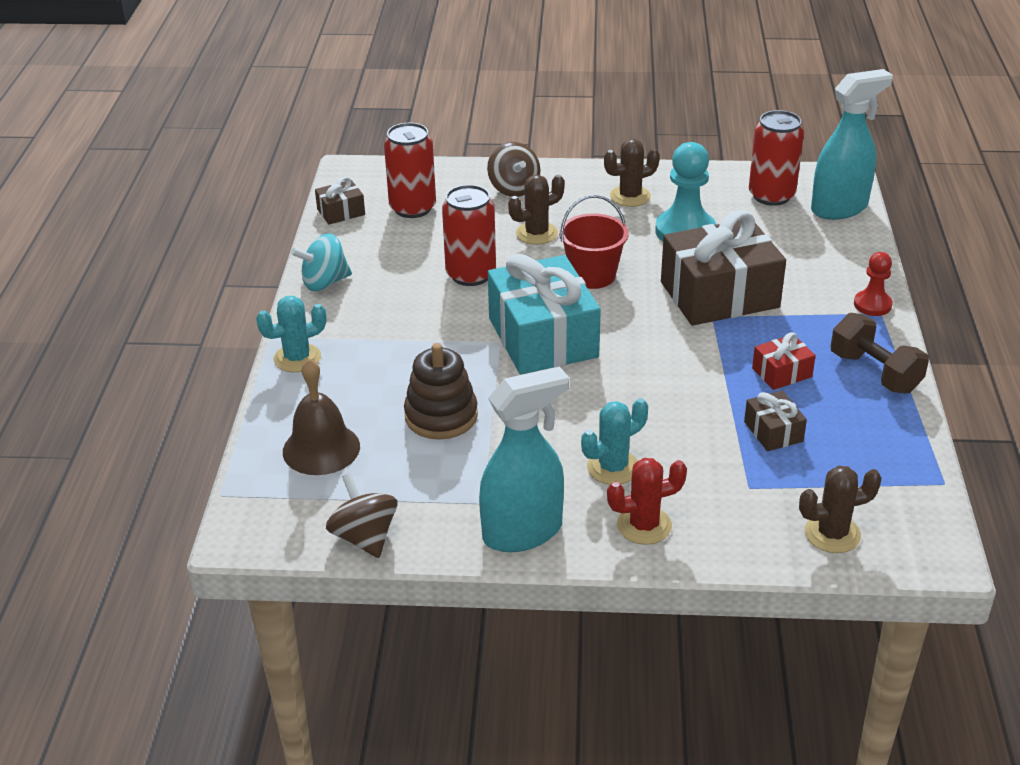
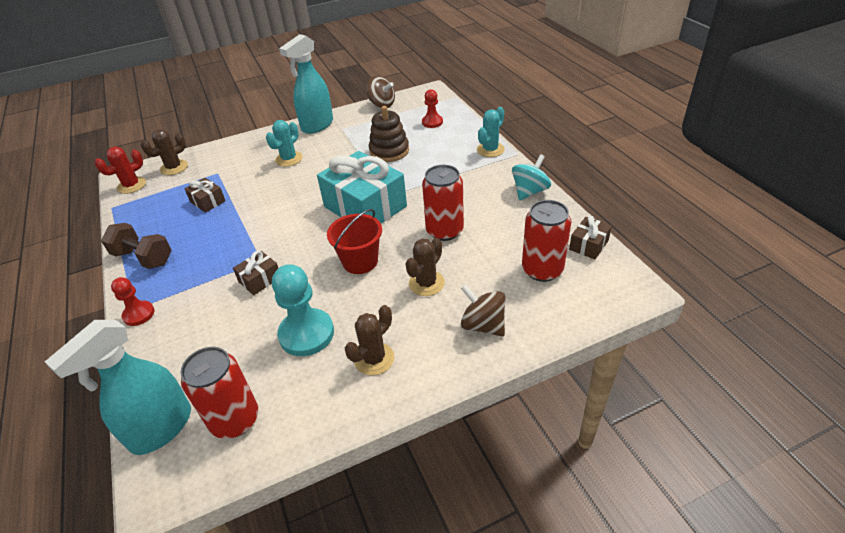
camera: 155 degrees right, 5 degrees up
brown bell [283,358,360,475] -> red pawn [422,89,443,128]
red cactus [607,458,687,545] -> red cactus moved to [95,147,146,194]
brown gift [661,210,786,326] -> brown gift [233,251,278,295], size x0.45
red gift [752,332,816,390] -> none

